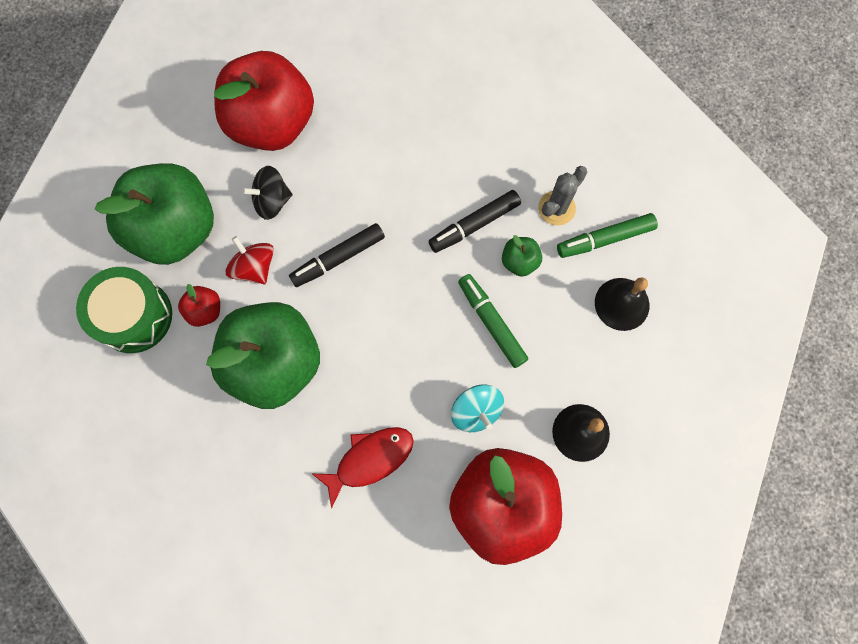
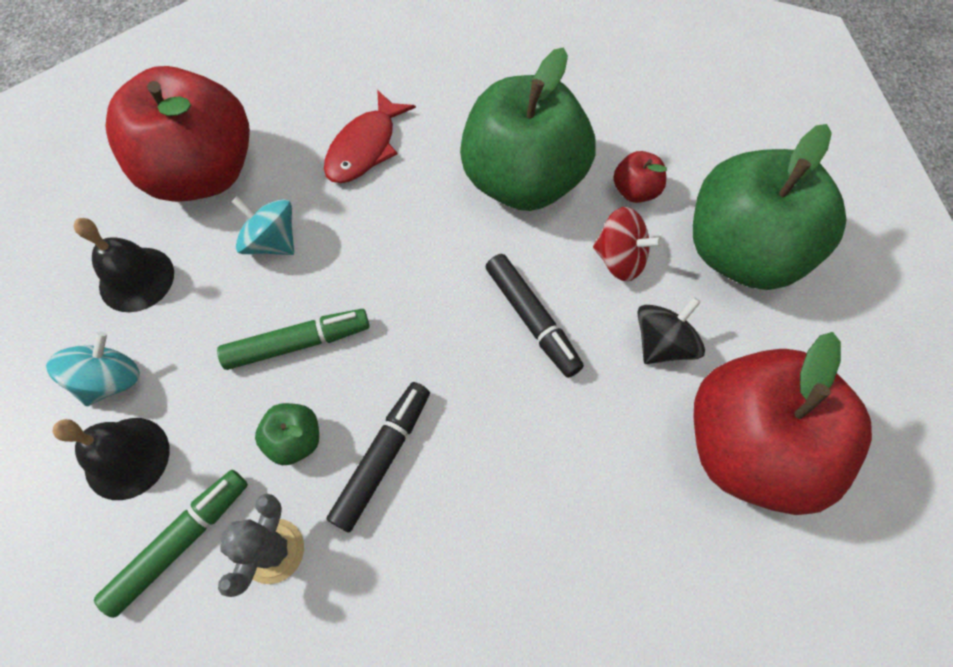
camera: 150 degrees right, 10 degrees down
green drum [76,267,172,353] -> none
black marker [289,223,385,287] -> black marker turned 120 degrees clockwise [486,254,584,378]
green marker [458,274,528,368] -> green marker turned 45 degrees counterclockwise [217,309,370,370]
none -> turquoise spinning top [46,332,140,406]

